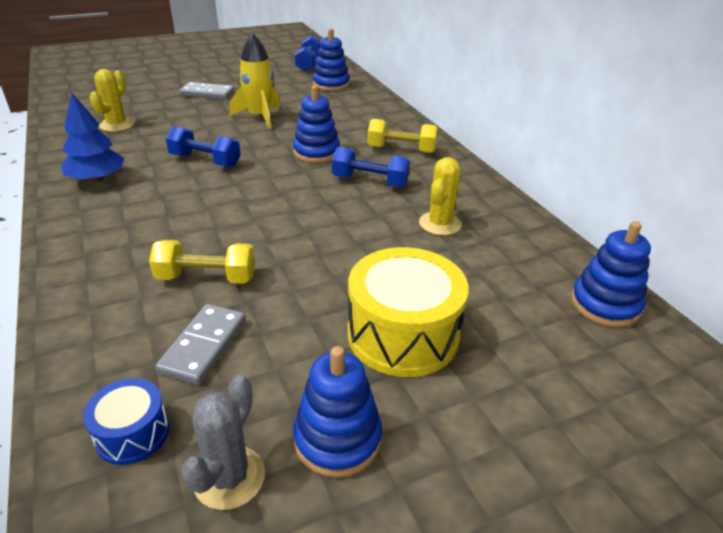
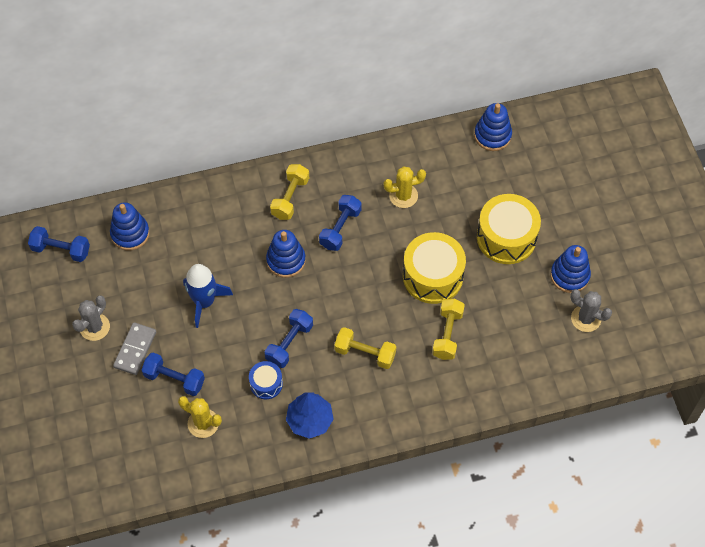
camera: 80 degrees left, 25 degrees up
blue drum [83,378,169,465] -> blue drum moved to [249,361,283,399]
grey domino [155,304,246,385] -> none
yellow rocket [230,33,281,129] -> blue rocket [183,264,233,328]
yellow cactus [419,157,462,235] -> yellow cactus turned 45 degrees counterclockwise [383,166,426,208]
none -> grey cactus [72,296,110,341]
none -> blue dumbbell [142,353,205,396]
none -> yellow dumbbell [334,327,396,369]
none -> yellow drum [403,232,466,304]

